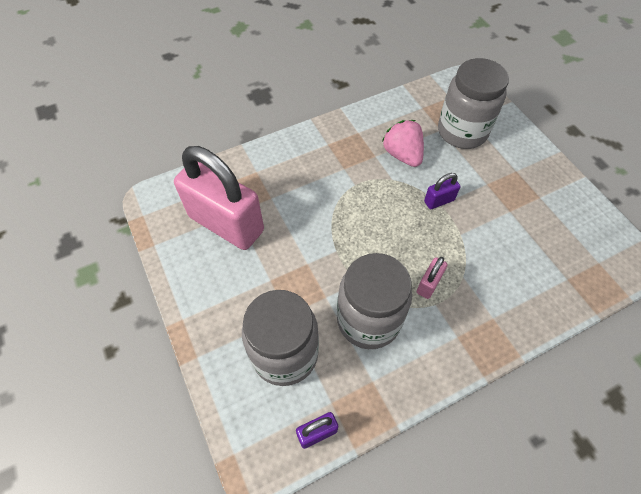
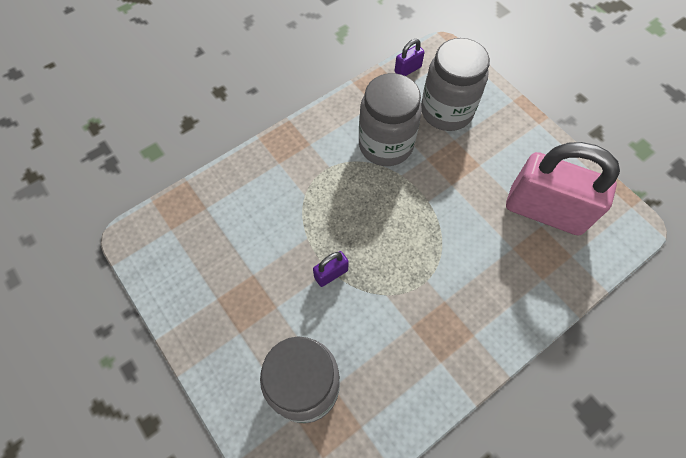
camera: 170 degrees right, 5 degrees up
pink strawberry [382,120,424,167] -> none
pink padlock [417,257,448,299] -> none

